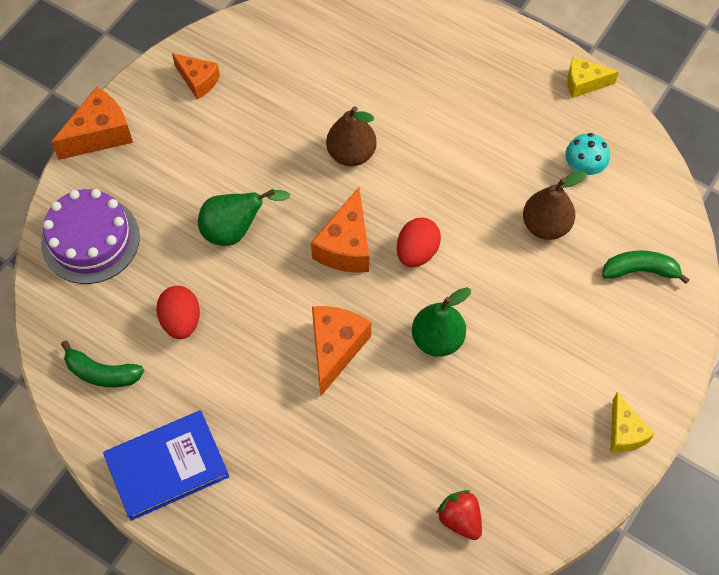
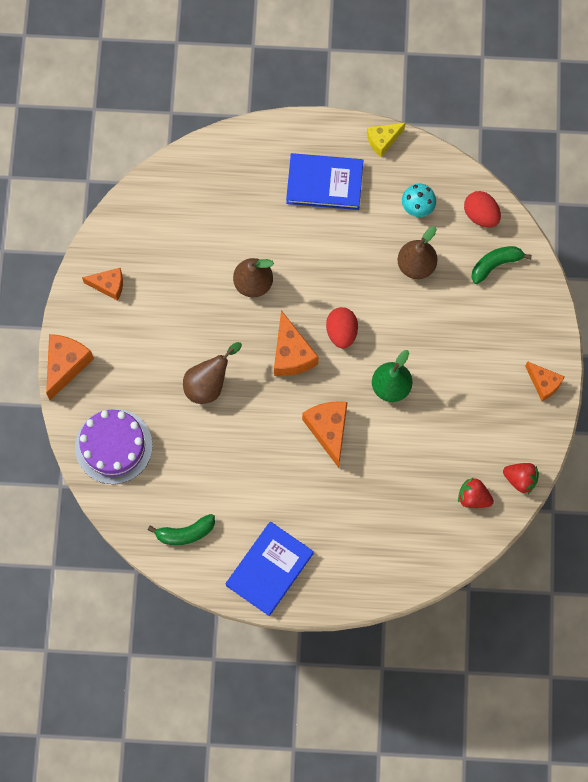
camera: 30 degrees left, 10 degrees up
red egg [156,286,200,339] -> red egg moved to [464,191,501,227]
green pear [198,189,290,246] -> brown pear [183,342,242,404]
yellow cheese [610,392,654,452] -> orange cheese [525,361,565,401]
none -> blue book [286,153,363,210]
none -> red strawberry [503,463,539,494]

